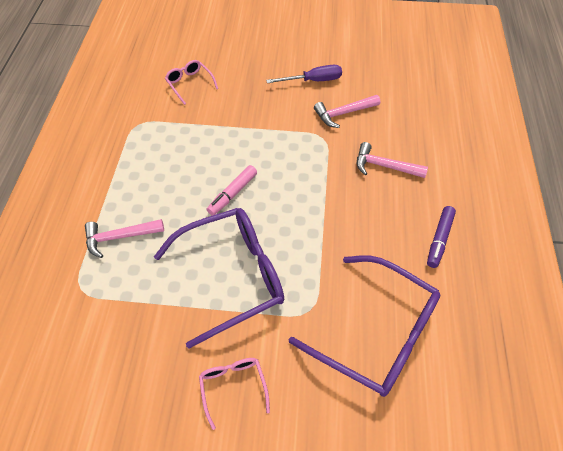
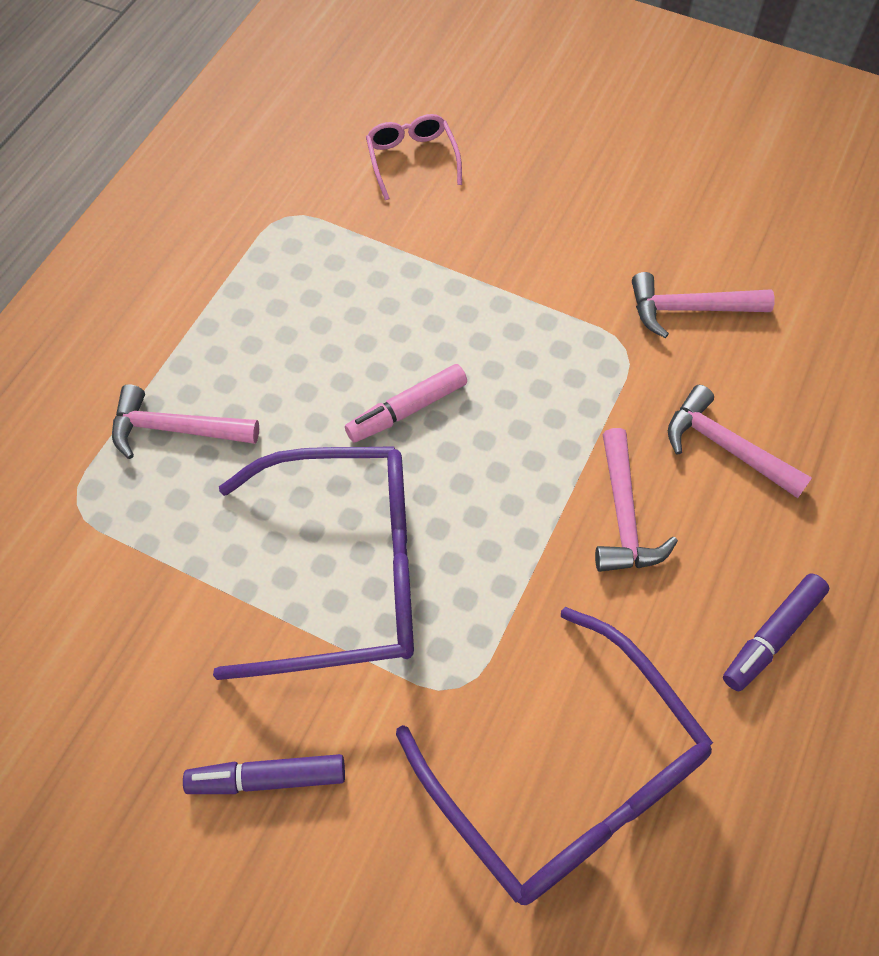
camera: 20 degrees right, 5 degrees up
pink glasses [199,358,270,430] -> purple marker [183,754,345,794]
purple screwdriver [266,65,342,83] -> none
none -> pink hammer [595,428,678,572]

